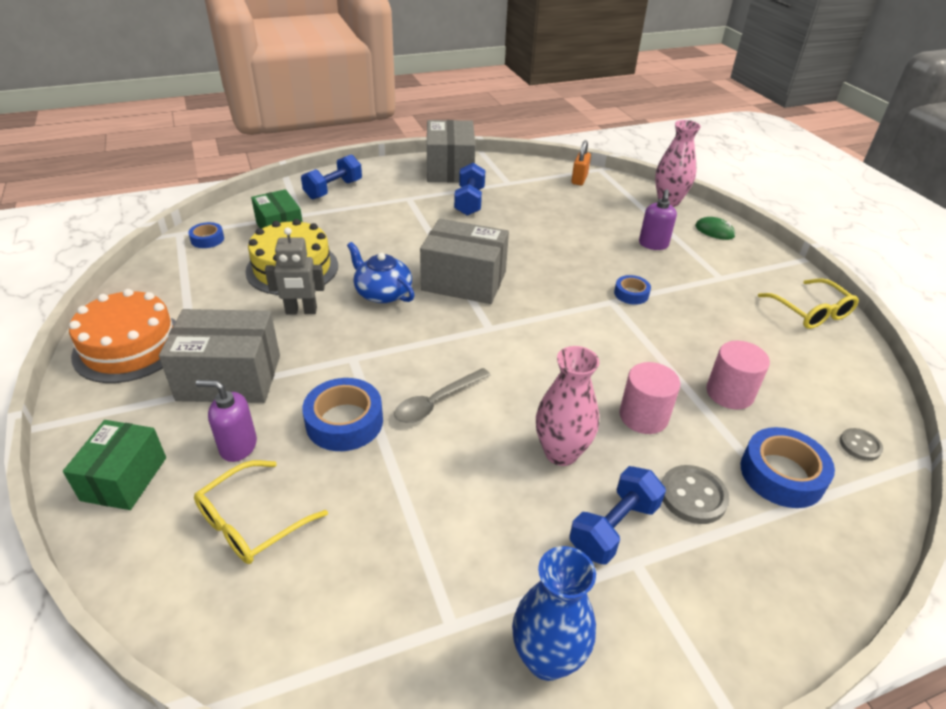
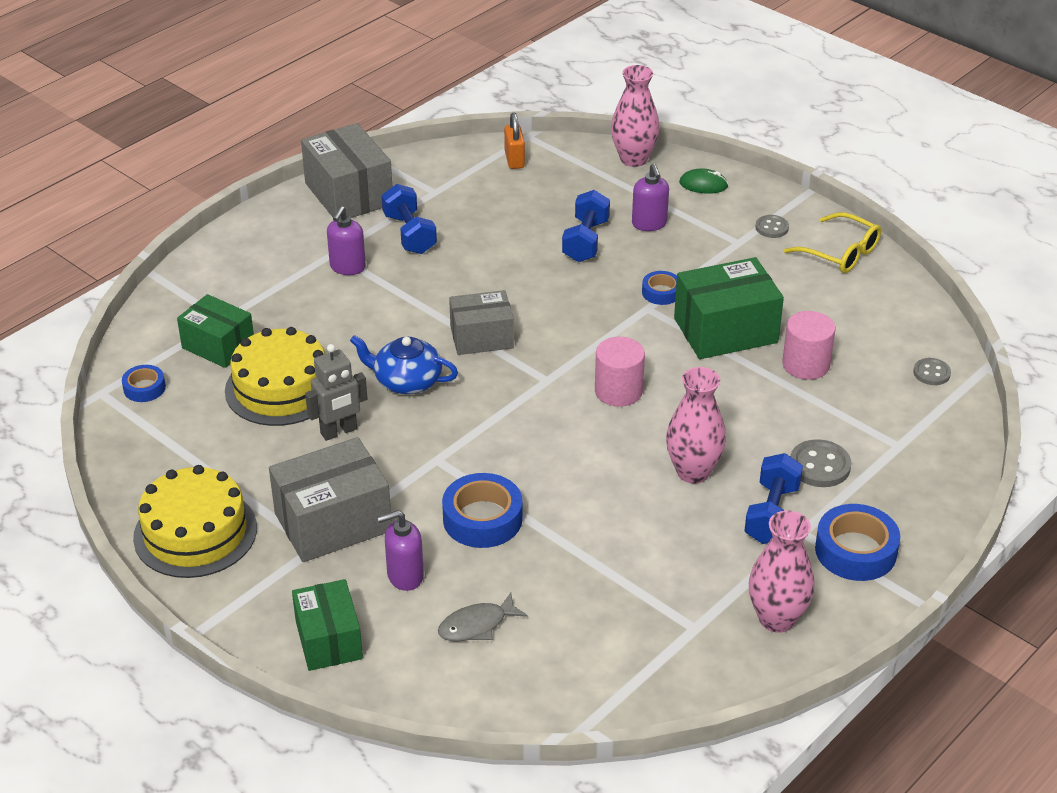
camera: 25 degrees left, 0 degrees up
orange cake [69,289,176,383] -> yellow cake [133,465,257,578]
yellow glasses [194,460,328,564] -> grey fish [438,592,528,641]
blue dumbbell [301,154,362,199] -> blue dumbbell moved to [562,190,610,262]
grey spoon [394,368,490,423] -> none
grey box [420,219,509,304] -> grey box [449,290,514,355], size x0.66
blue vase [512,546,596,681] -> pink vase [749,510,815,633]
pink cylinder [619,362,680,434] -> pink cylinder moved to [595,337,645,407]
blue tape [741,427,835,508] -> blue tape moved to [815,504,900,581]
none -> purple soap dispenser [327,206,366,275]
none -> green box [674,257,784,359]
none -> grey button [755,215,789,238]

